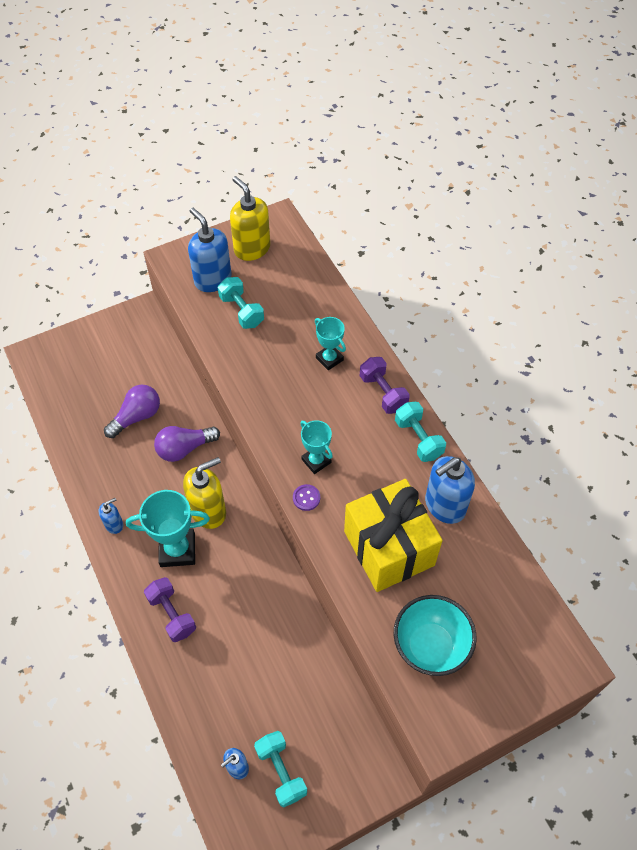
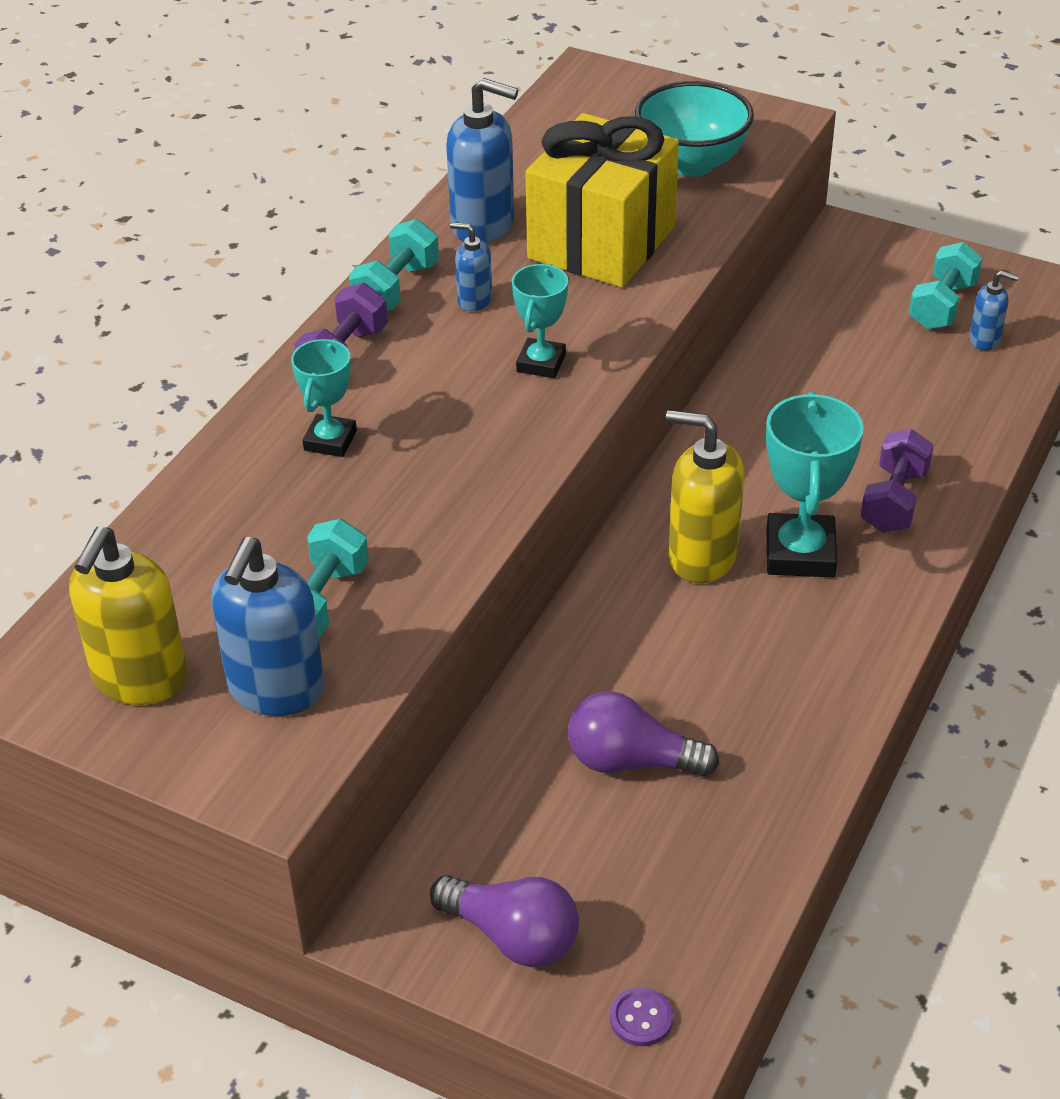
camera: 125 degrees left, 15 degrees down
blue soap dispenser [99,498,123,534] -> blue soap dispenser moved to [450,222,492,311]
turquoise trophy [126,490,210,567] -> turquoise trophy turned 45 degrees clockwise [766,392,864,577]
purple light bulb [154,426,220,462] -> purple light bulb moved to [430,875,579,967]
purple button [293,484,320,511] -> purple button moved to [610,987,673,1046]

